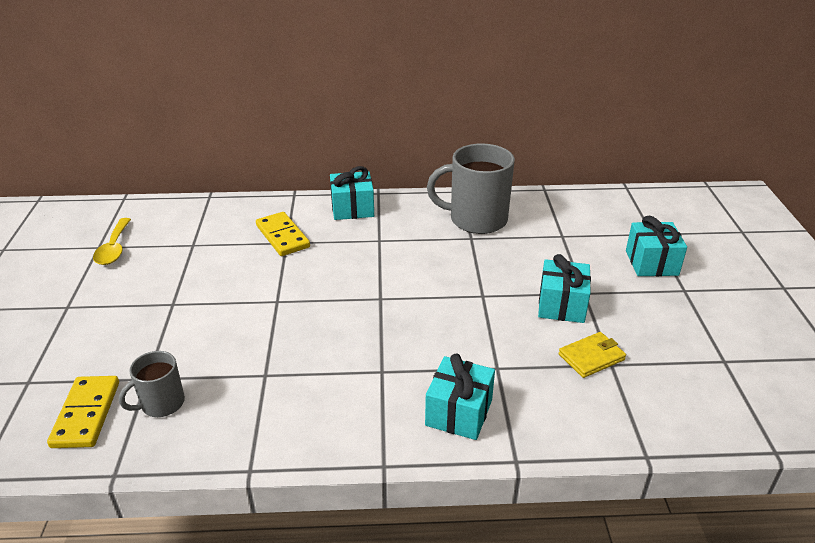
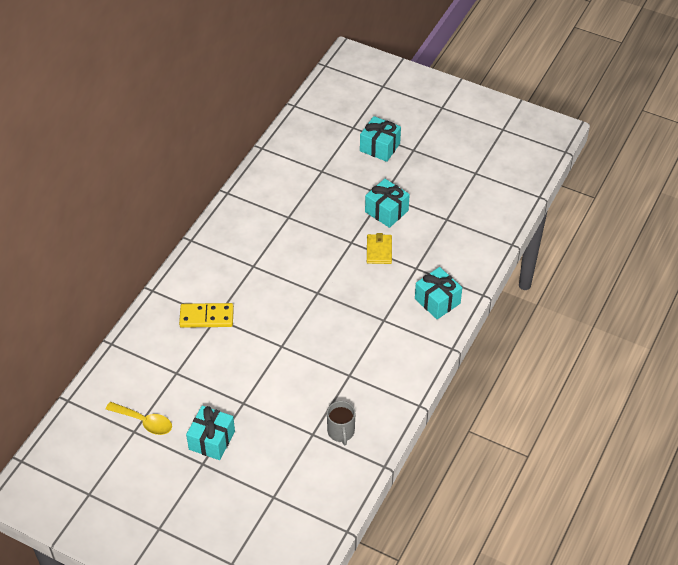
camera: 60 degrees left, 15 degrees up
yellow domino [47,376,119,448] -> none
turquoise gift [330,166,374,220] -> turquoise gift moved to [186,406,235,460]
grey mug [427,144,515,234] -> none
yellow wallet [559,332,626,378] -> yellow wallet moved to [367,233,392,264]

